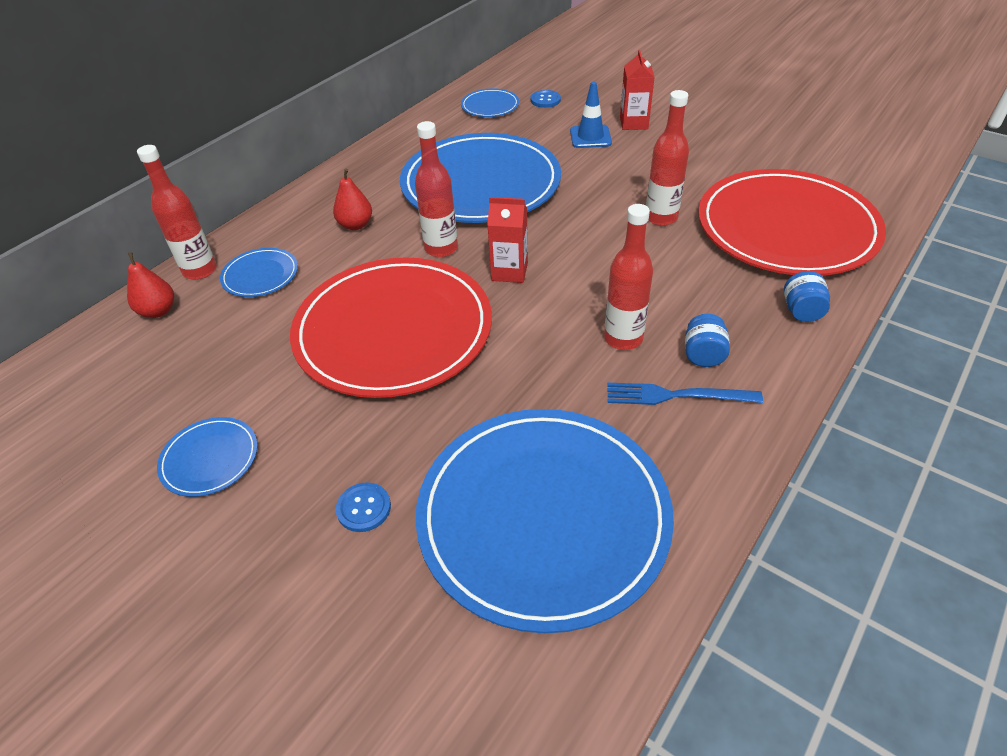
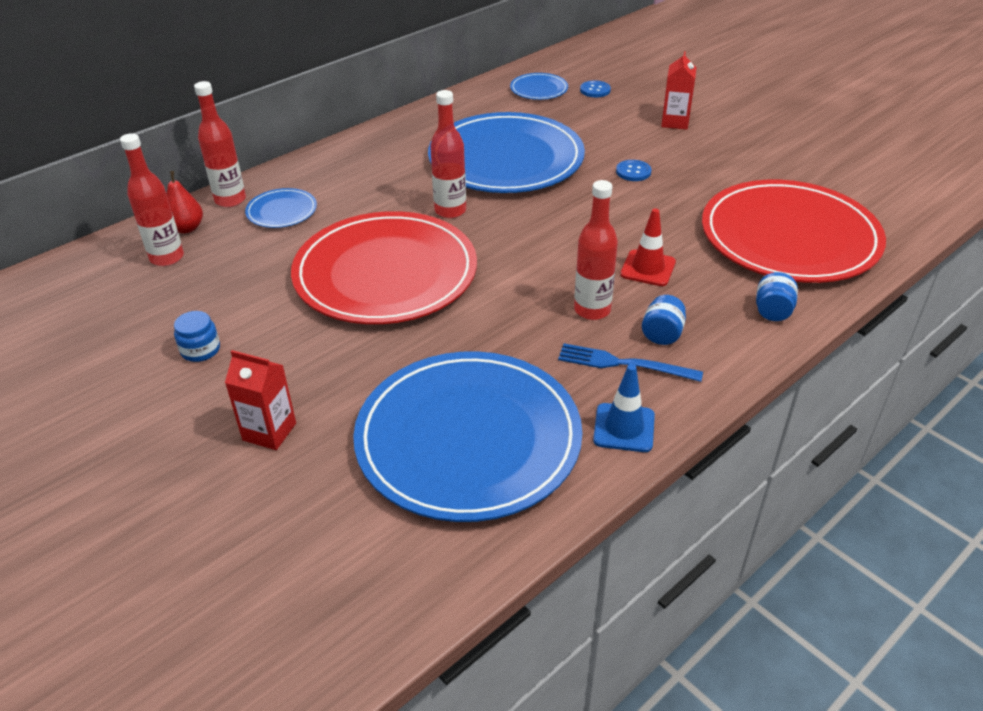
camera: 10 degrees right, 5 degrees down
blue plate [157,417,258,497] -> blue jar [174,311,220,362]
red pear [333,169,372,230] -> none
blue button [336,482,391,532] -> blue button moved to [616,160,651,181]
red carton [487,197,528,283] -> red carton moved to [225,350,296,450]
blue traffic cone [570,82,612,148] -> blue traffic cone moved to [593,364,655,452]
red bottle [646,90,689,226] -> red bottle moved to [120,133,184,266]
none -> red traffic cone [620,208,676,286]

